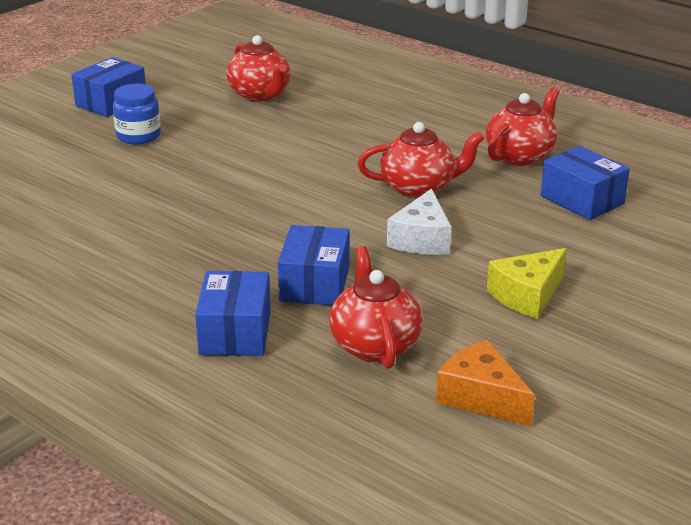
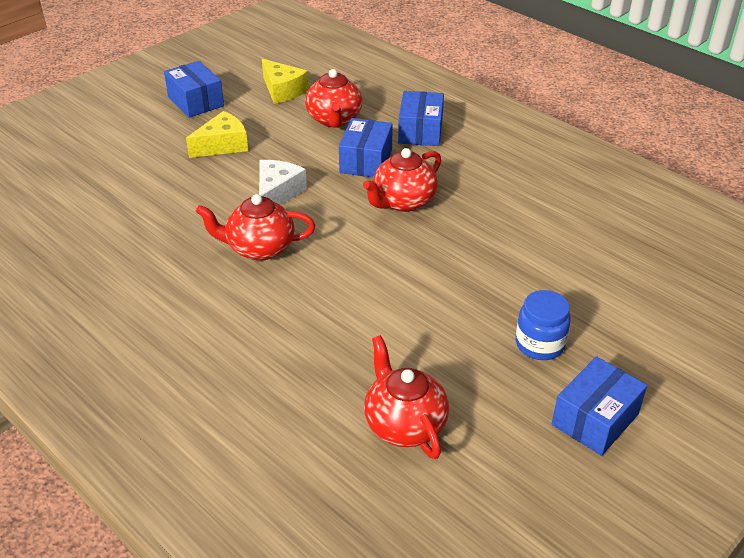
camera: 175 degrees left, 10 degrees up
orange cheese [436,340,535,426] -> yellow cheese [262,59,309,104]
red teapot [486,87,559,166] -> red teapot moved to [363,148,441,212]
blue box [541,146,630,220] -> blue box moved to [164,61,224,118]

